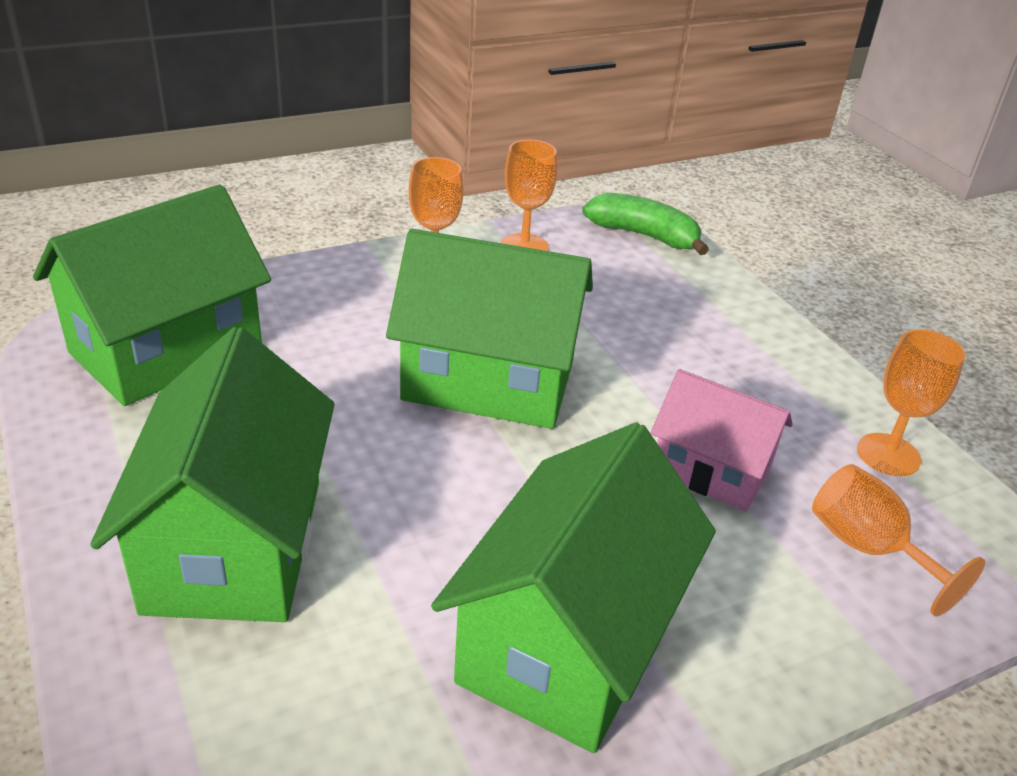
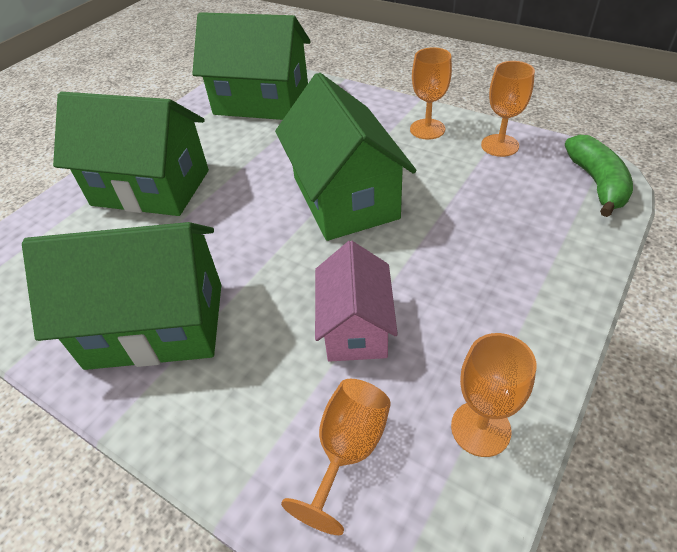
camera: 65 degrees right, 10 degrees up
green house [90,327,335,622] -> green house turned 45 degrees clockwise [53,92,209,216]

